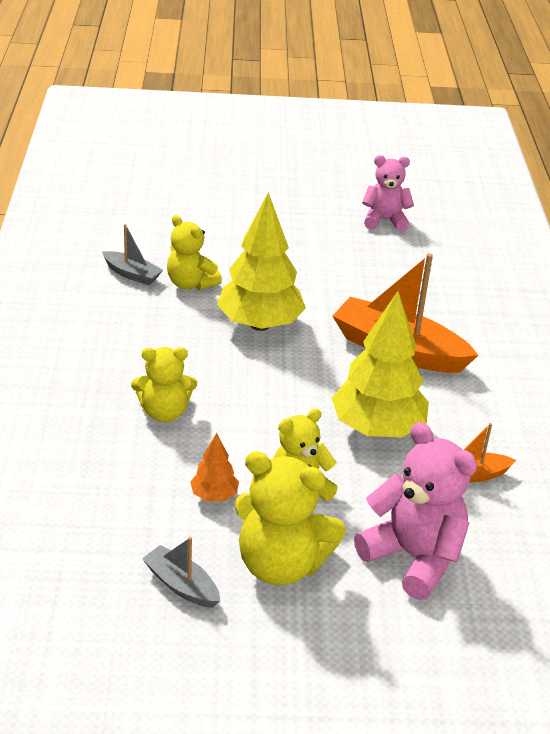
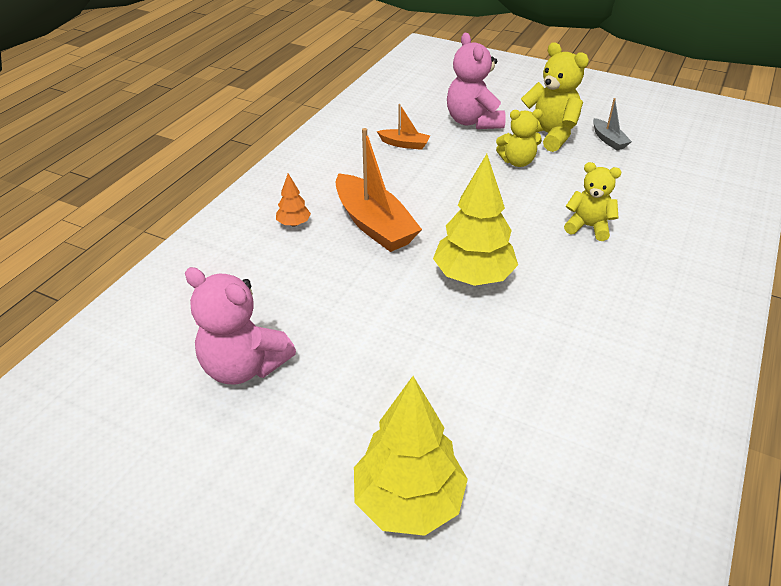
camera: 150 degrees left, 5 degrees up
grey boat [102,224,163,285] -> none
yellow teddy bear [167,215,222,290] -> none
orange tree [190,433,239,501] -> orange tree moved to [276,173,311,227]
yellow tree [332,291,429,437] -> yellow tree moved to [354,376,468,536]
pink teddy bear [362,155,414,231] -> pink teddy bear [185,267,296,385], size x1.52

